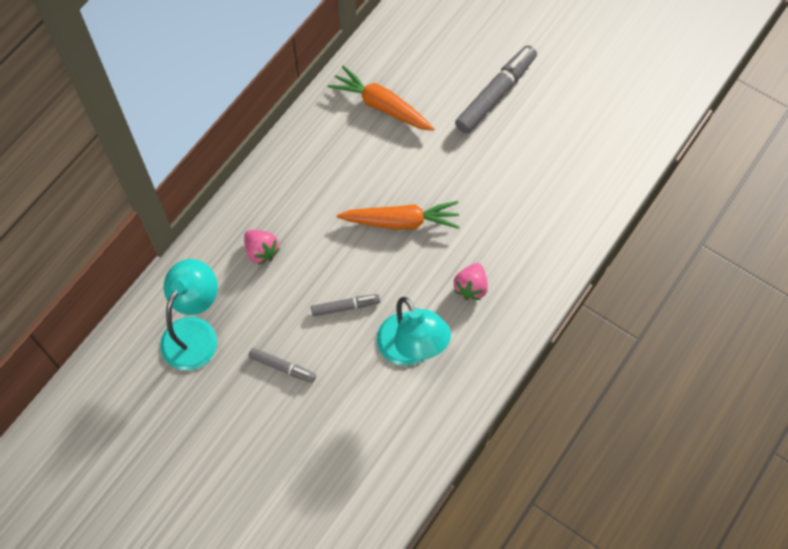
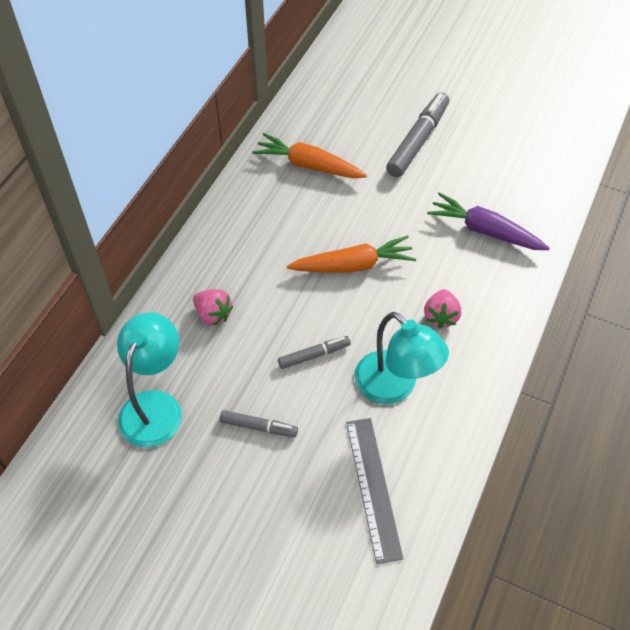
camera: 10 degrees left, 10 degrees down
none -> grey ruler [346,418,403,564]
none -> purple carrot [427,192,550,250]

